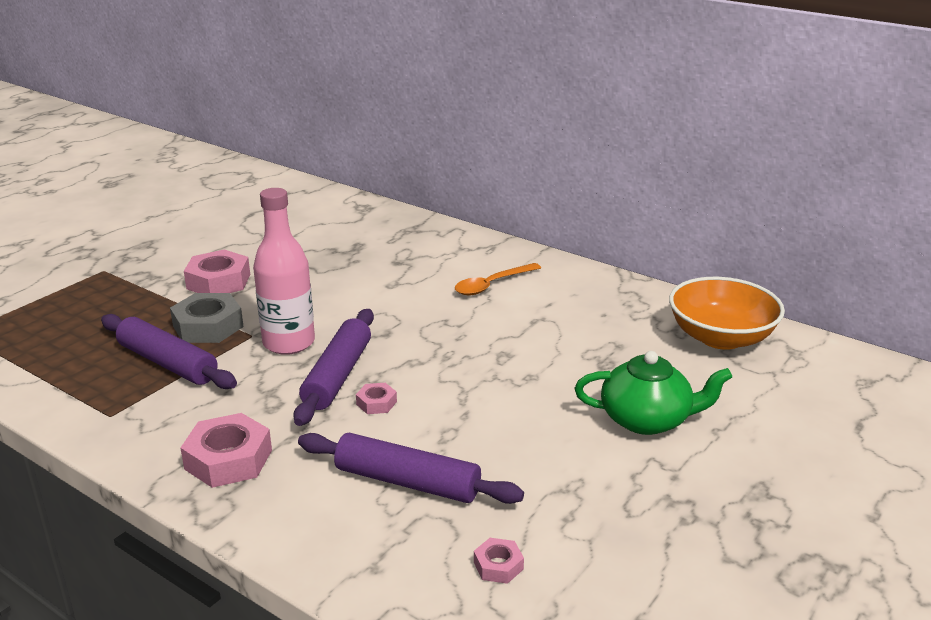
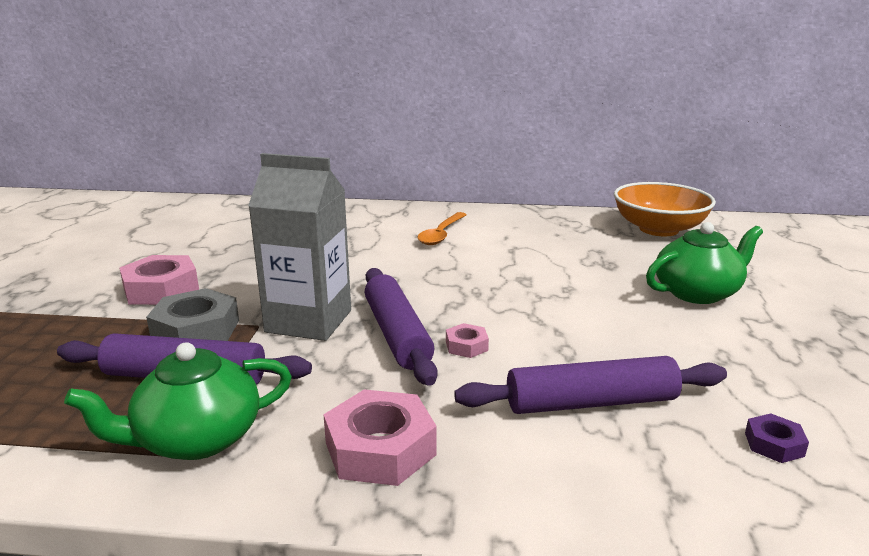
camera: 30 degrees left, 5 degrees down
pink bottle [253,188,315,355] -> grey carton [248,153,351,341]
pink nut [474,538,524,584] -> purple nut [745,413,809,463]
none -> green teapot [64,342,292,460]

